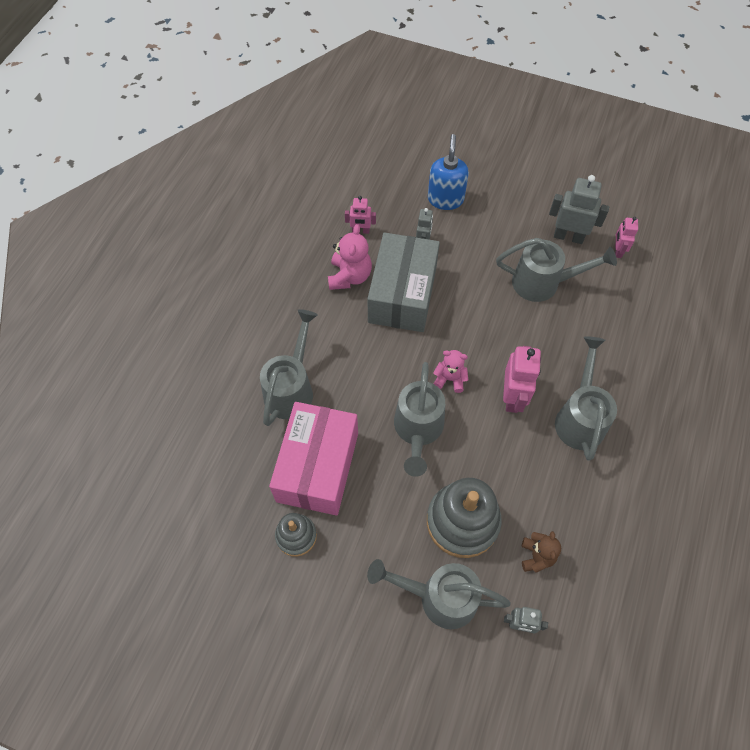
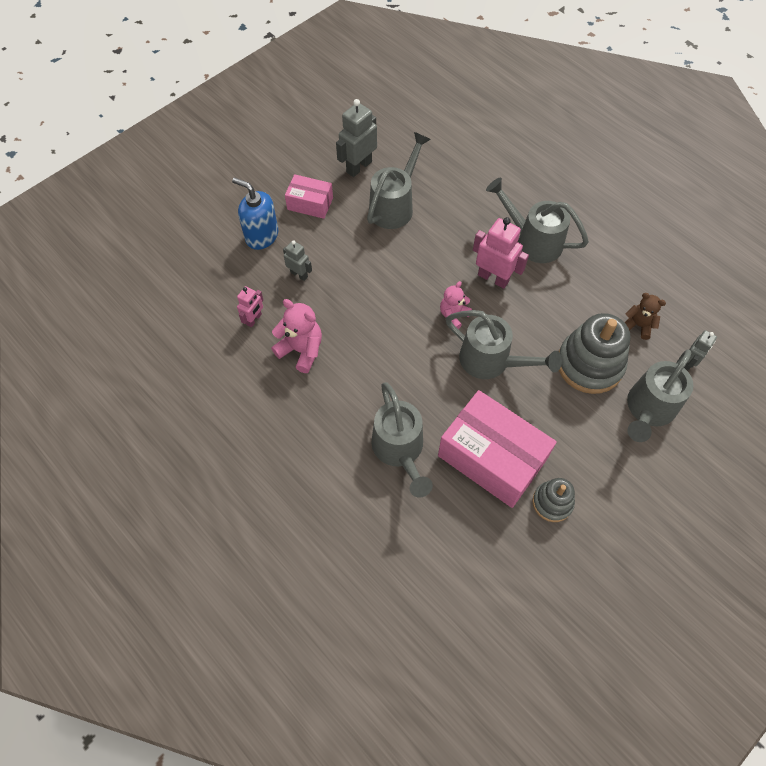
camera: 65 degrees left, 0 degrees up
grey watering can [260,309,318,426] -> grey watering can turned 150 degrees counterclockwise [371,382,433,498]
grey box [367,232,440,332] -> none
pink robot [615,217,638,258] -> none
none -> pink box [285,174,333,219]

